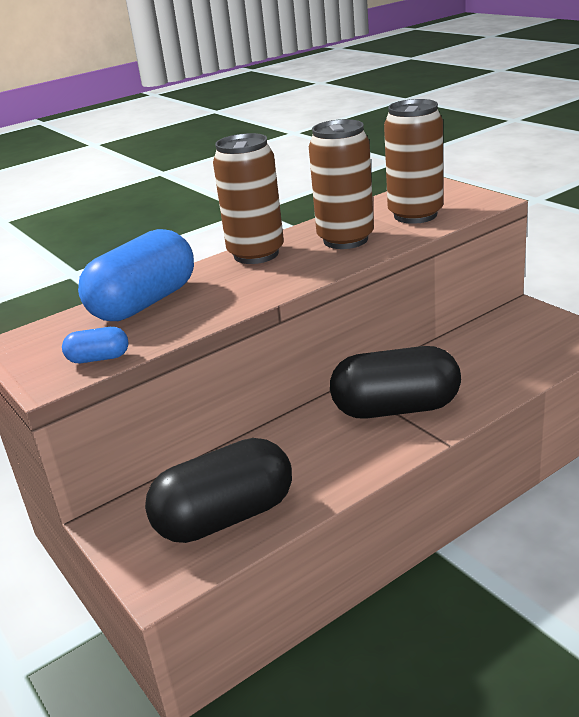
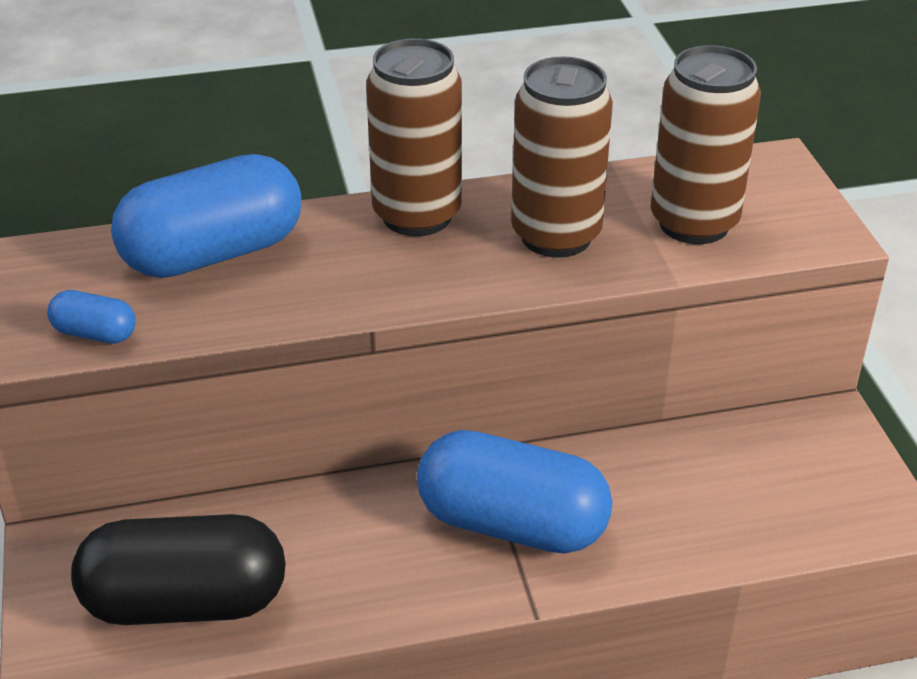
camera: 20 degrees right, 10 degrees up
black capsule [330,346,461,419] -> blue capsule [417,430,612,553]

